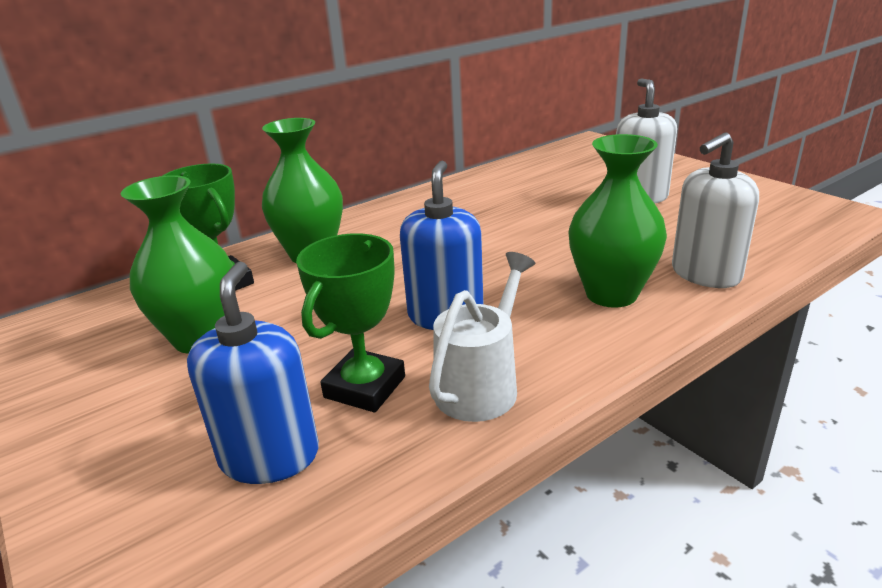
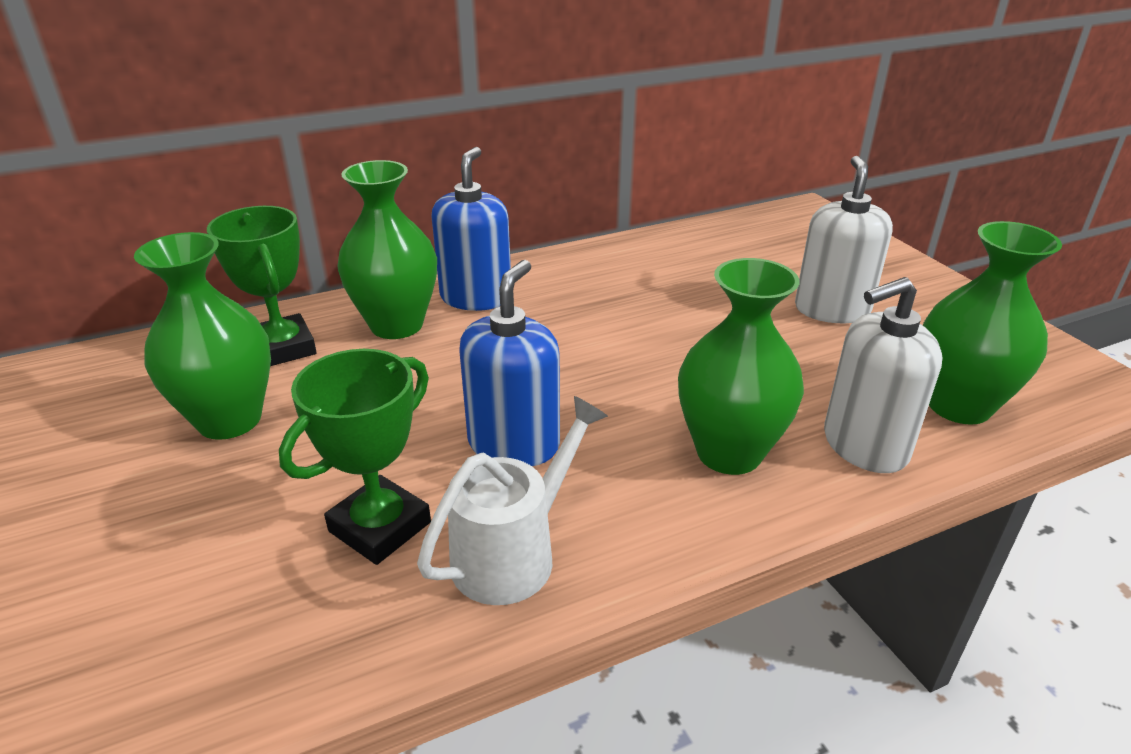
camera: 10 degrees right, 5 degrees up
blue soap dispenser [187,261,319,484] -> blue soap dispenser moved to [431,147,511,311]
none -> green vase [923,221,1062,425]

